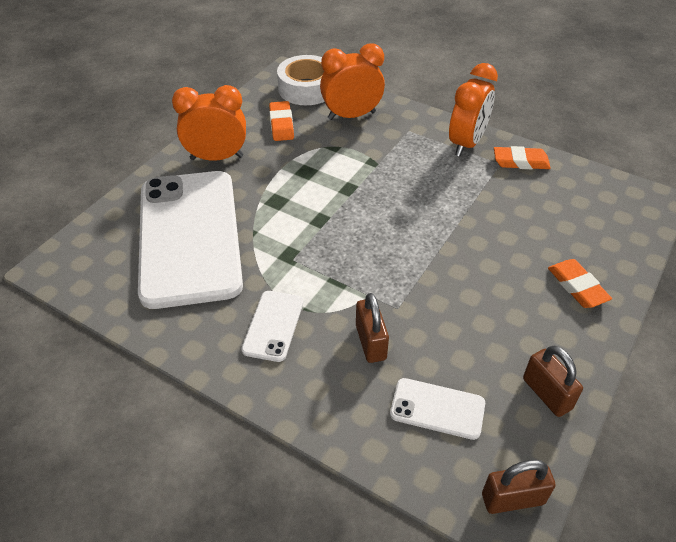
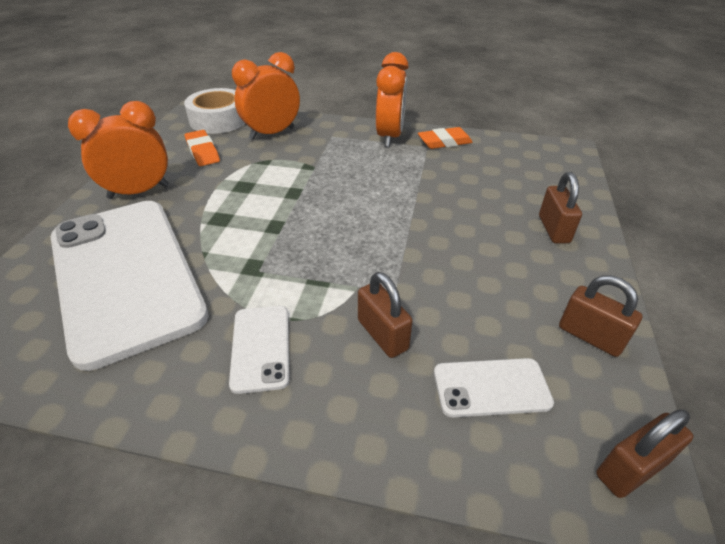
camera: 20 degrees left, 5 degrees down
orange eraser [548,259,612,308] -> brown padlock [539,172,582,244]

